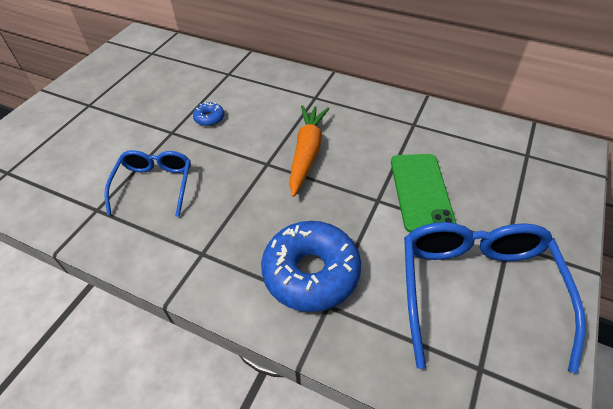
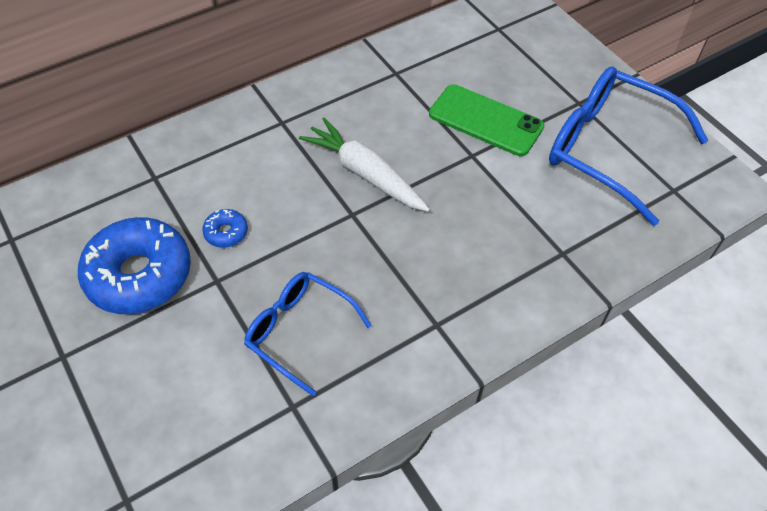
camera: 60 degrees left, 5 degrees up
blue donut [261,221,361,312] -> blue donut moved to [78,217,191,314]
orange carrot [289,105,330,197] -> white carrot [299,118,430,212]

